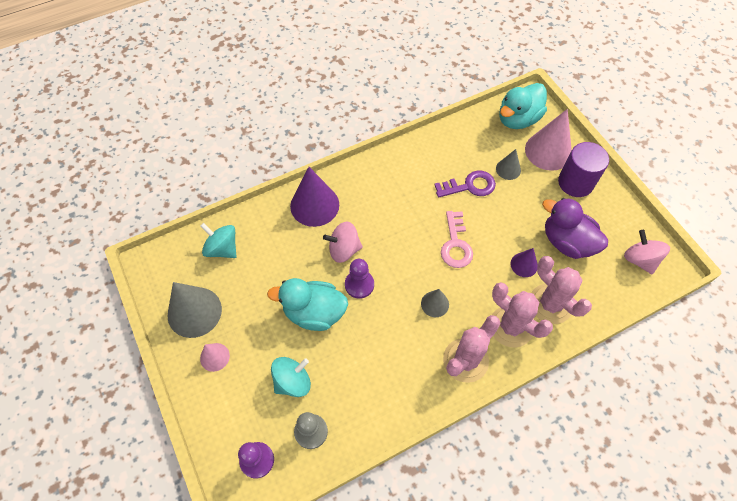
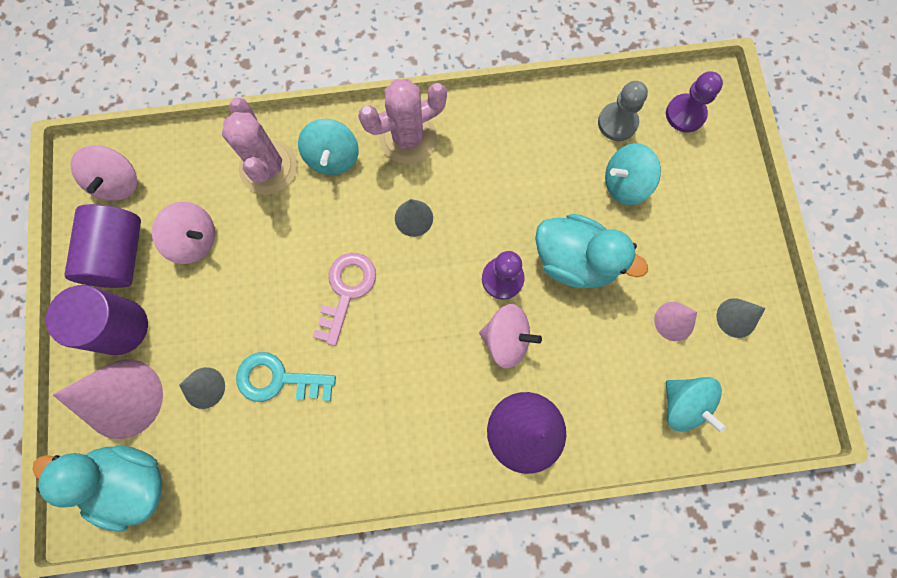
camera: 160 degrees left, 15 degrees up
grey cone [167,282,222,338] -> grey cone [716,298,766,338], size x0.53
pink cone [200,343,230,372] -> pink cone moved to [654,302,697,341]
purple key [434,170,496,198] -> turquoise key [236,352,336,402]
pink cactus [492,282,553,348] -> turquoise spinning top [298,119,359,175]
turquoise duck [499,83,547,129] -> turquoise duck turned 135 degrees counterclockwise [32,445,162,532]
purple cone [510,248,538,277] -> none
purple duck [542,198,608,259] -> pink spinning top [152,202,215,264]
none -> purple cylinder [64,204,141,288]

